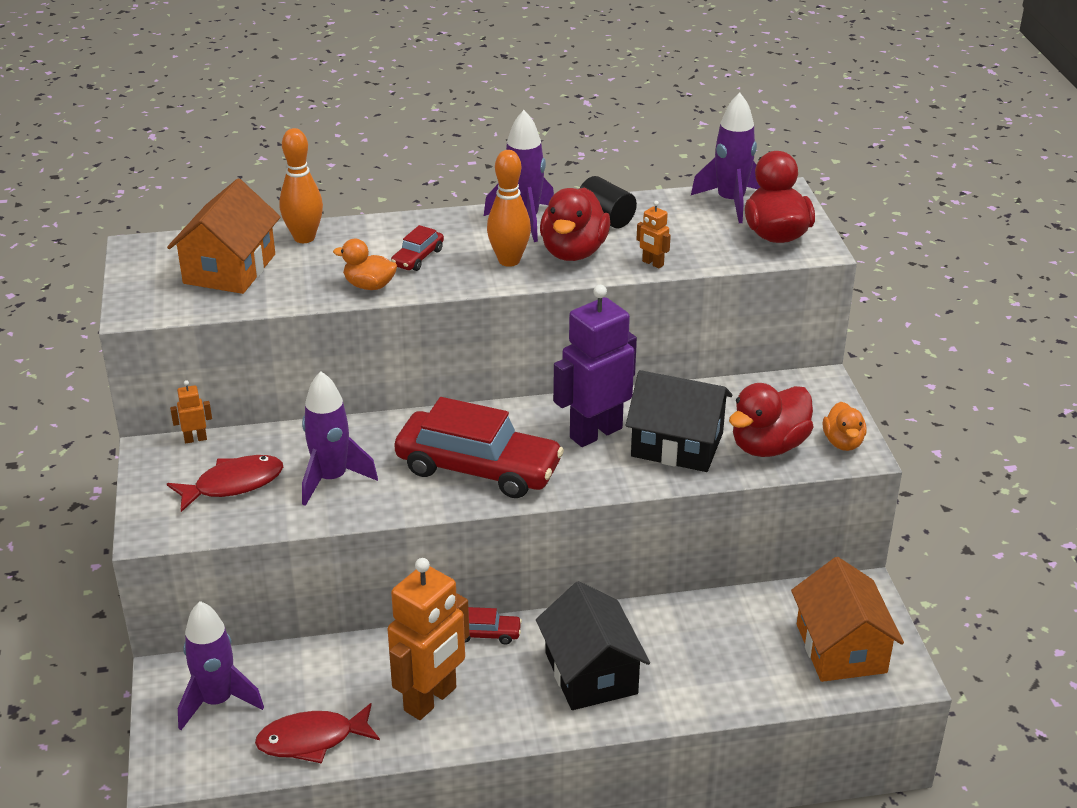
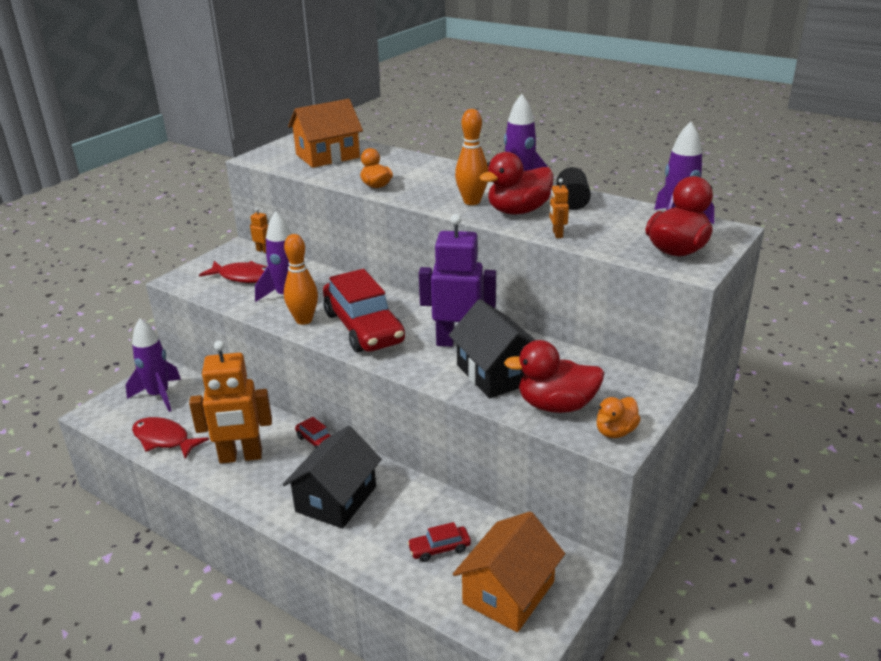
camera: 45 degrees right, 5 degrees down
orange bowling pin [279,128,323,243] -> orange bowling pin moved to [284,234,318,325]
red car [391,225,444,271] -> red car moved to [407,522,471,562]

